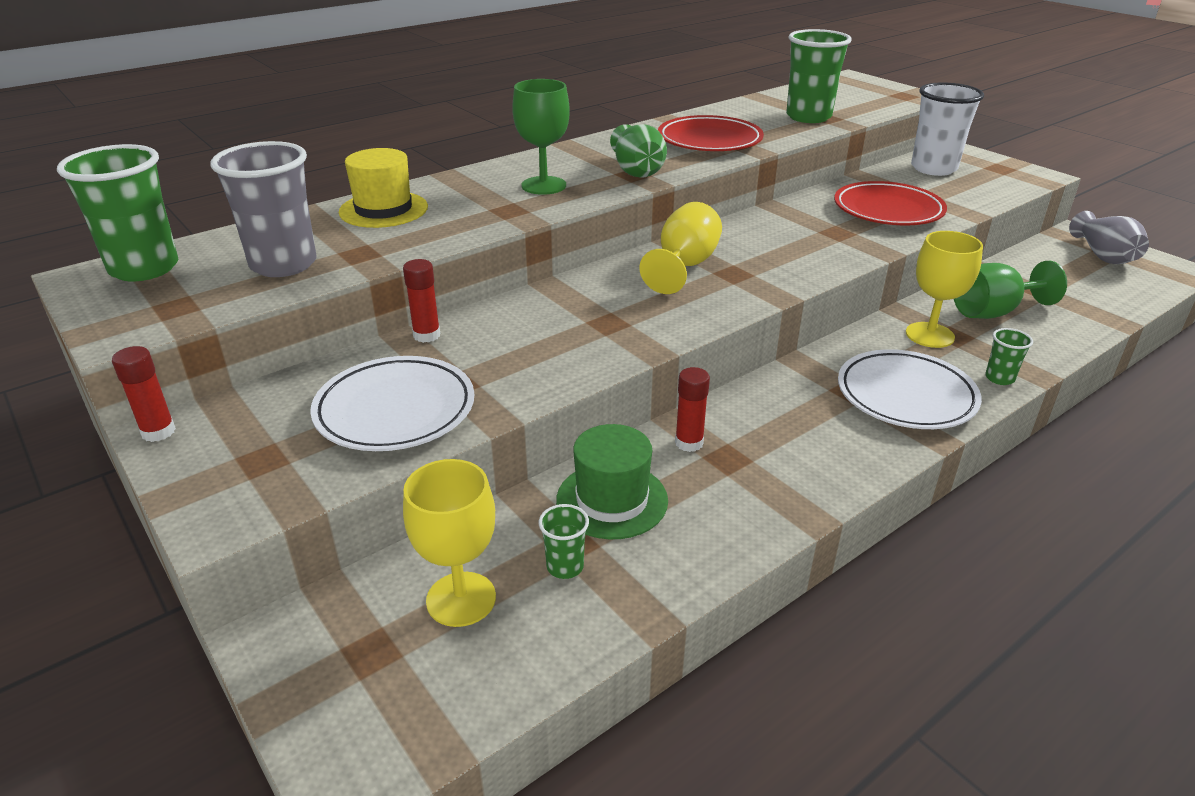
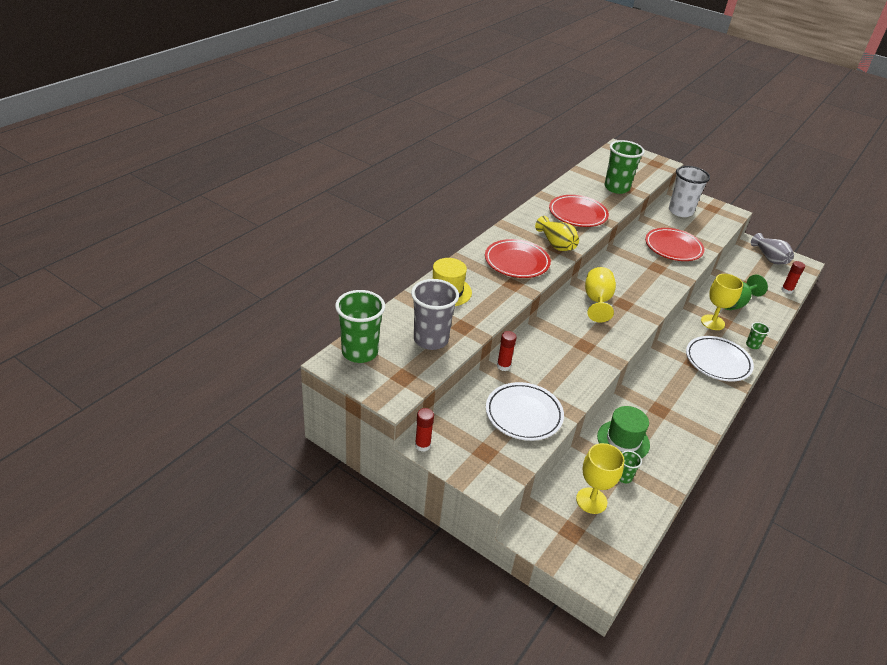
camera: 20 degrees left, 5 degrees up
green goblet [512,79,570,195] -> red plate [485,239,551,278]
green vase [610,124,667,178] -> yellow vase [535,216,579,251]
red glue stick [675,367,710,452] -> red glue stick moved to [781,261,805,294]

